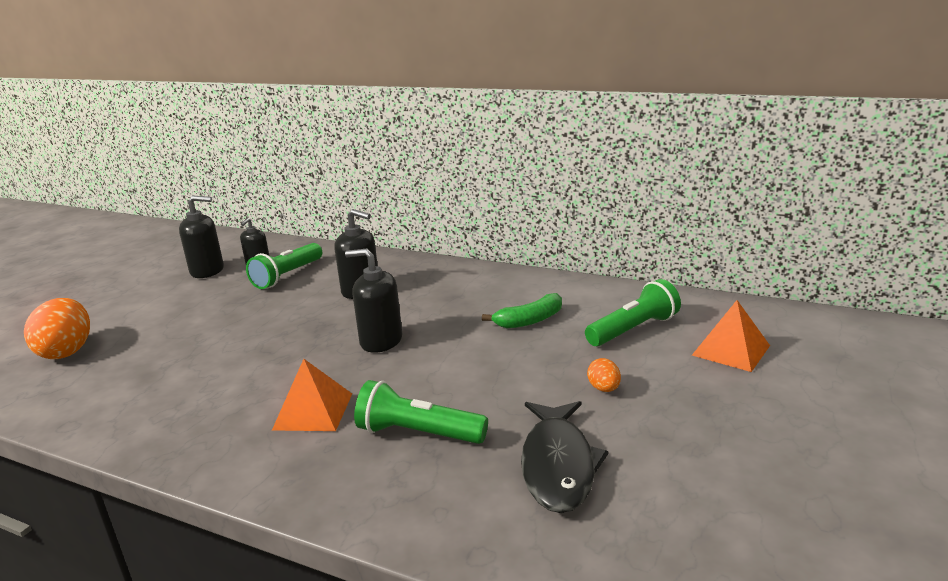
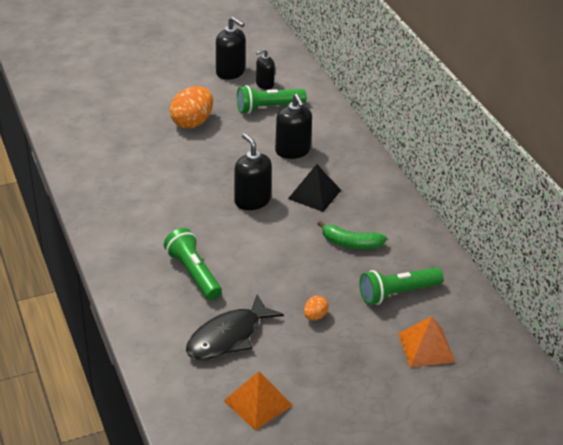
camera: 40 degrees right, 15 degrees up
orange egg [24,298,90,359] -> orange egg moved to [170,86,213,129]
orange pyramid [272,359,352,431] -> orange pyramid moved to [224,371,293,431]
green flashlight [585,279,681,346] -> green flashlight turned 150 degrees clockwise [359,267,443,305]
none -> black pyramid [288,164,341,212]

